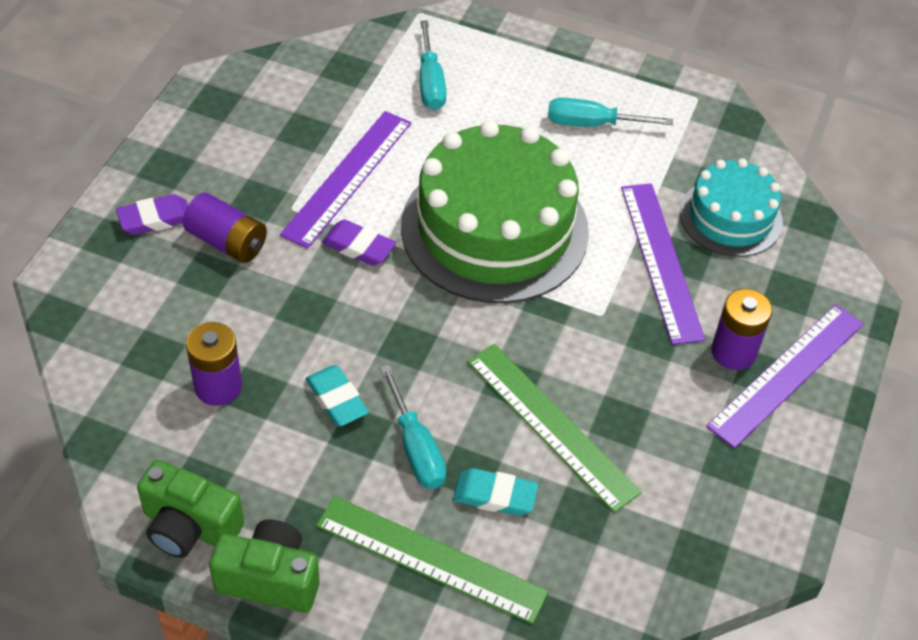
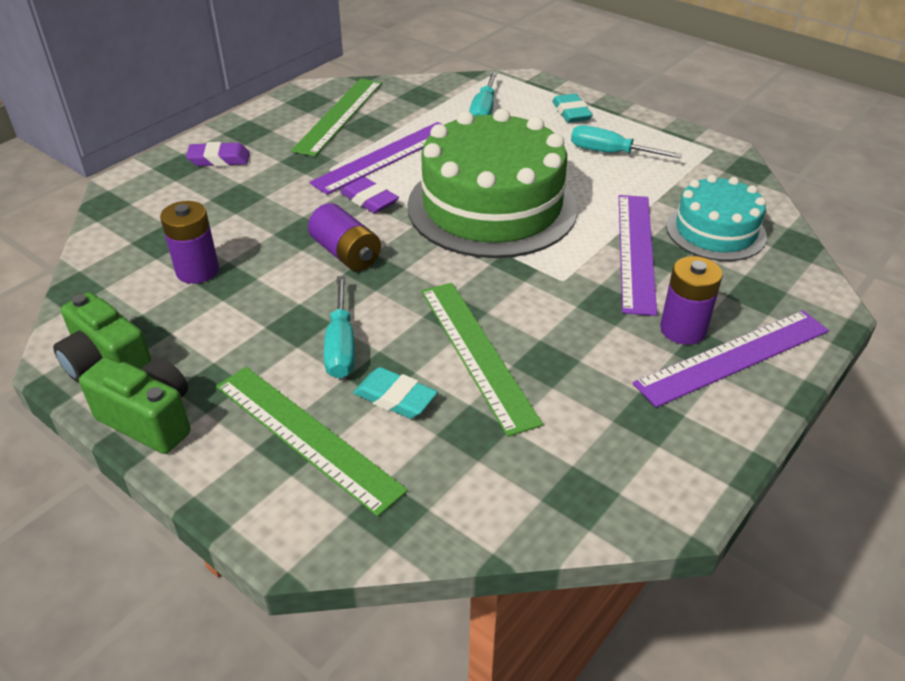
camera: 20 degrees right, 10 degrees down
purple battery [183,192,267,263] -> purple battery moved to [308,203,381,271]
turquoise eraser [305,365,369,426] -> turquoise eraser moved to [552,94,592,123]
none -> green ruler [291,79,382,156]

